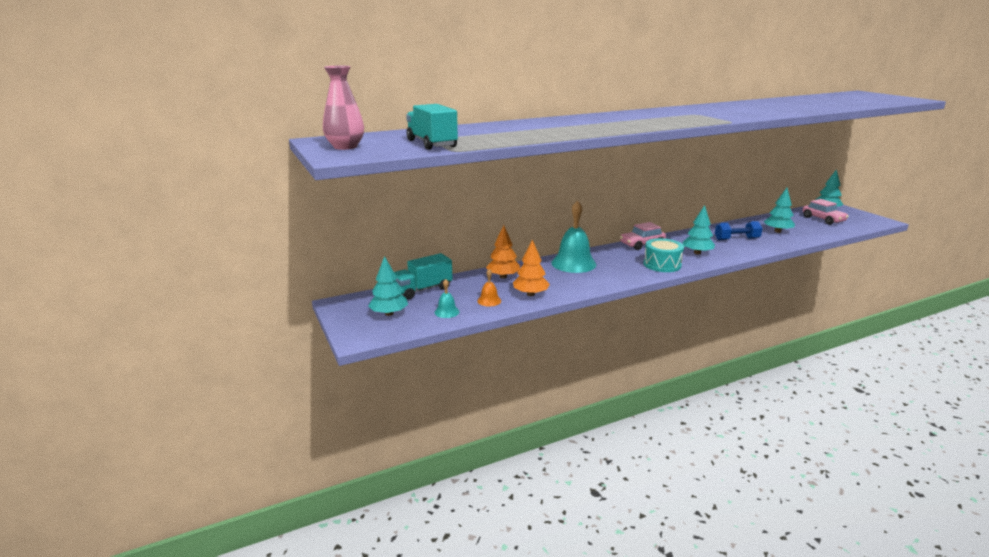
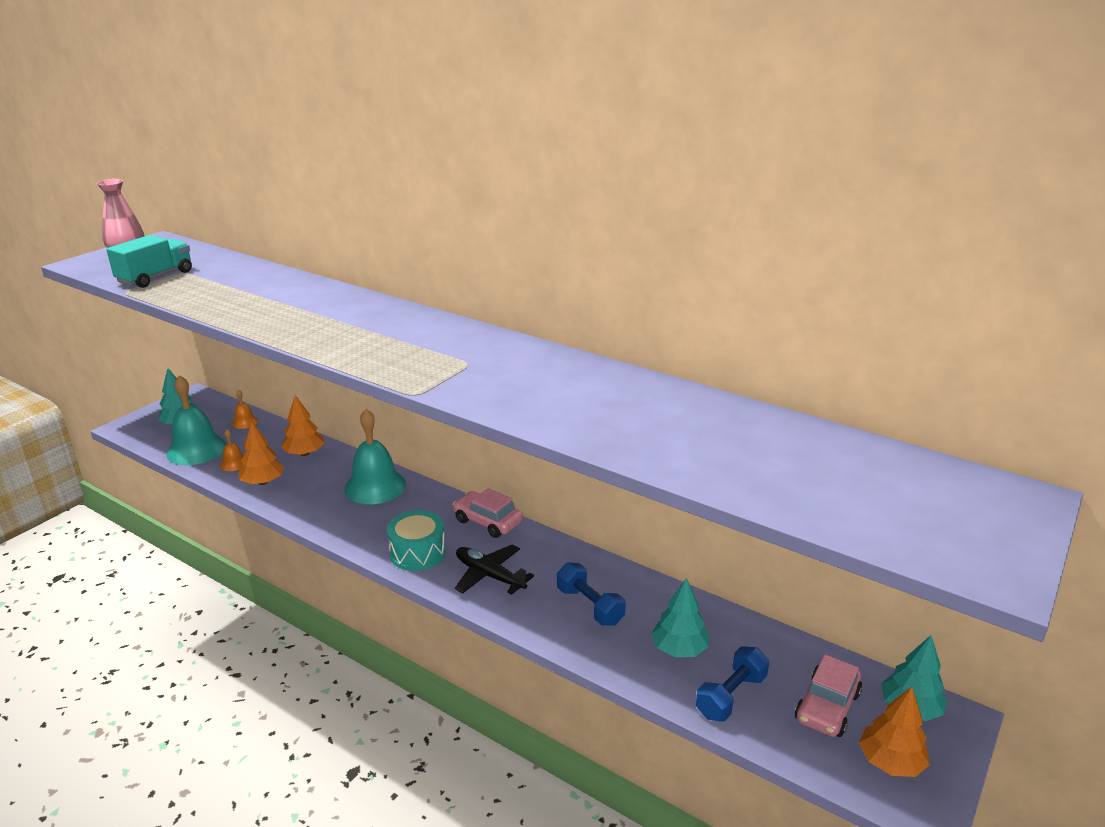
camera: 60 degrees right, 5 degrees up
turquoise truck [394,253,453,299] -> orange bell [232,390,258,429]
turquoise bell [434,279,459,318] -> turquoise bell [166,375,226,465], size x2.13
turquoise tree [682,205,715,255] -> black plane [455,545,534,595]
none -> blue dumbbell [696,646,769,722]
none -> orange tree [859,687,930,777]

